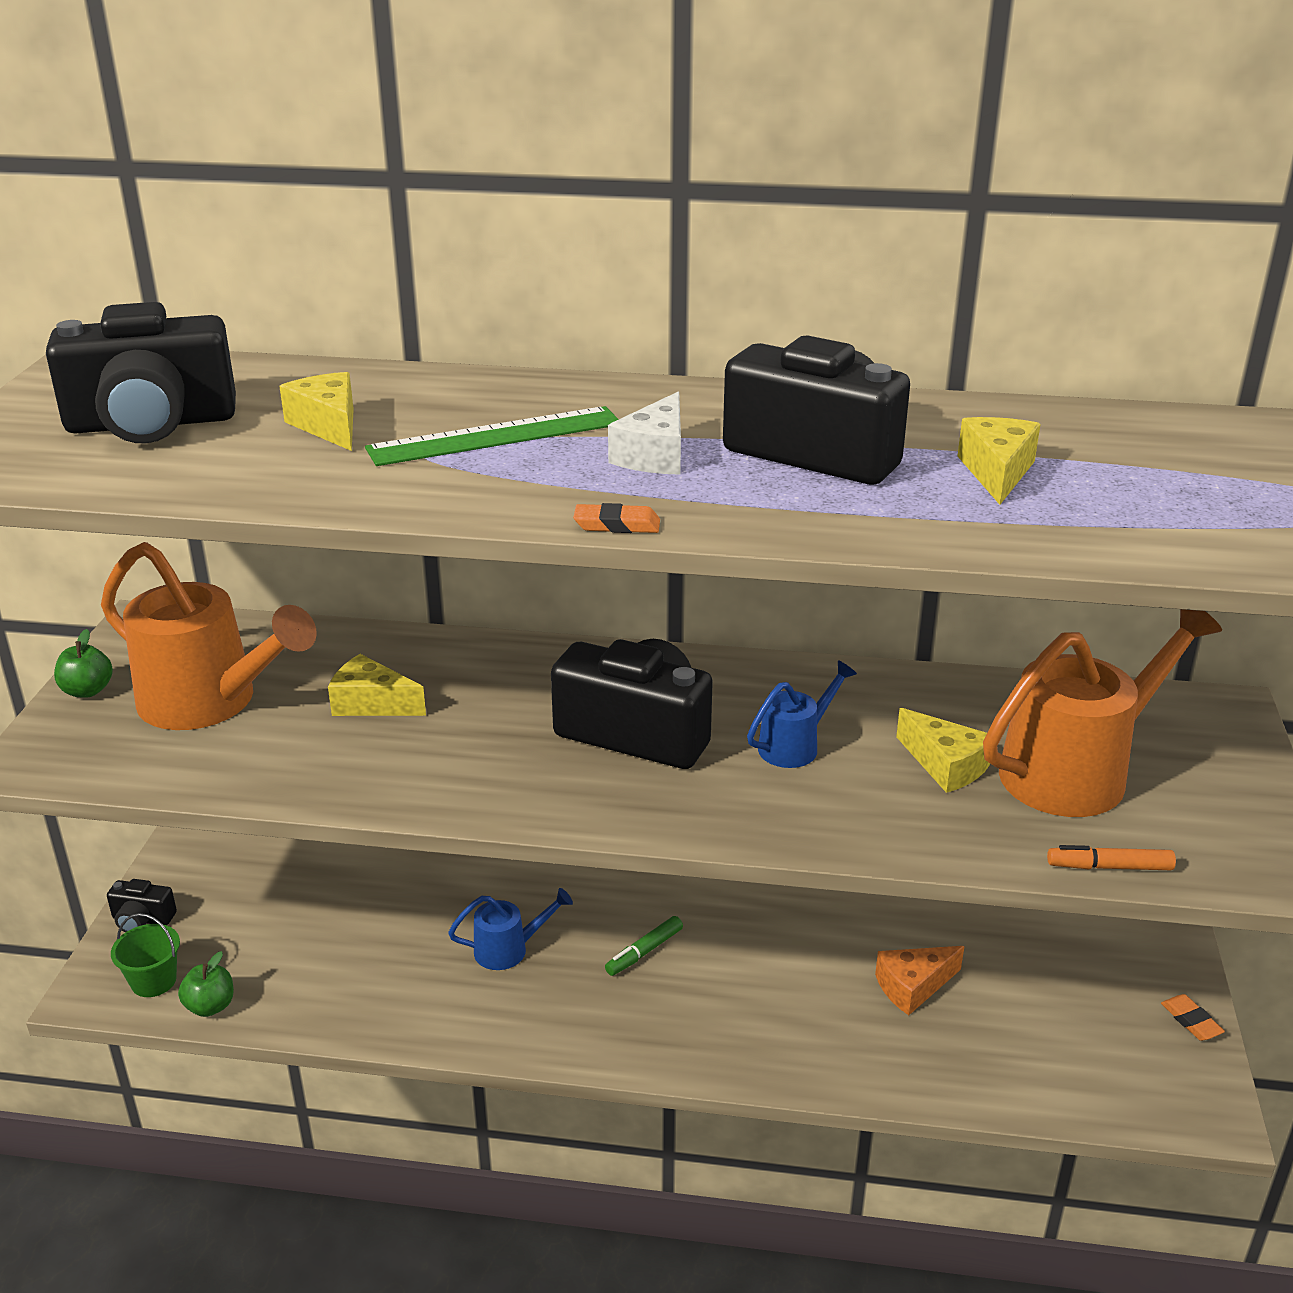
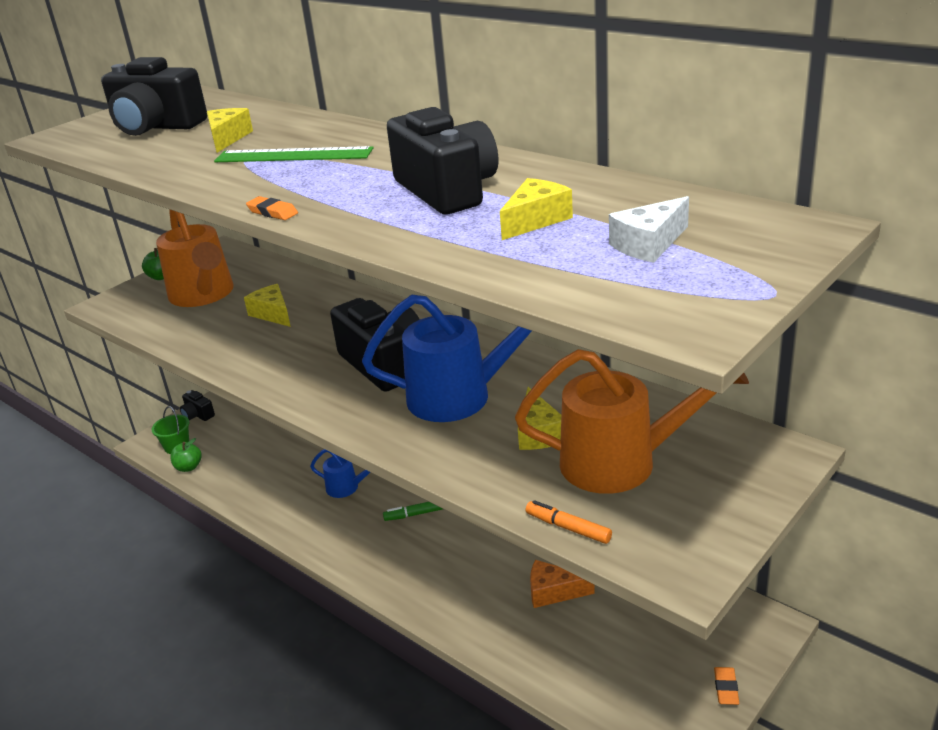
camera: 35 degrees right, 0 degrees up
white cheese [608,391,681,474] -> white cheese moved to [609,196,689,263]
blue watering can [747,660,857,768] -> blue watering can [362,294,532,422], size x2.02

